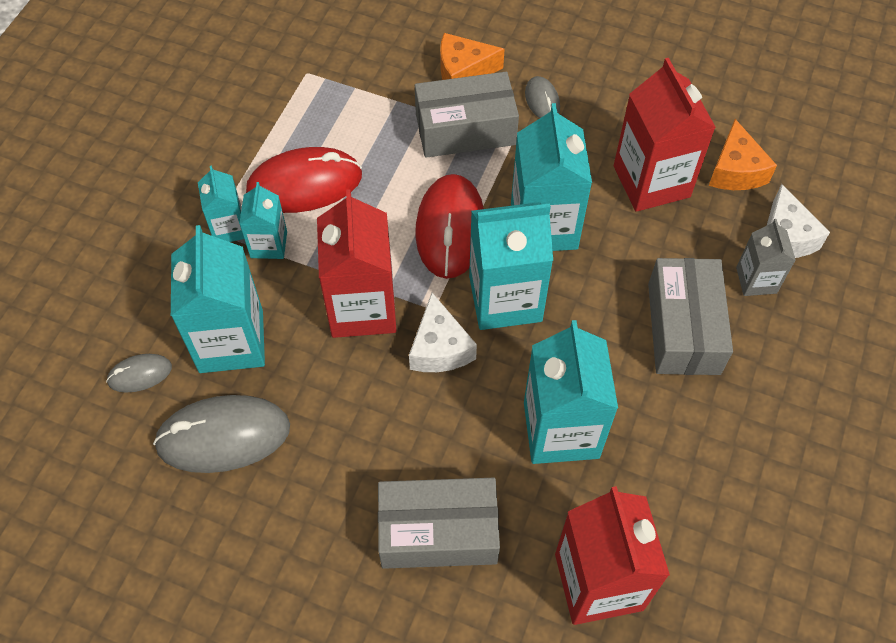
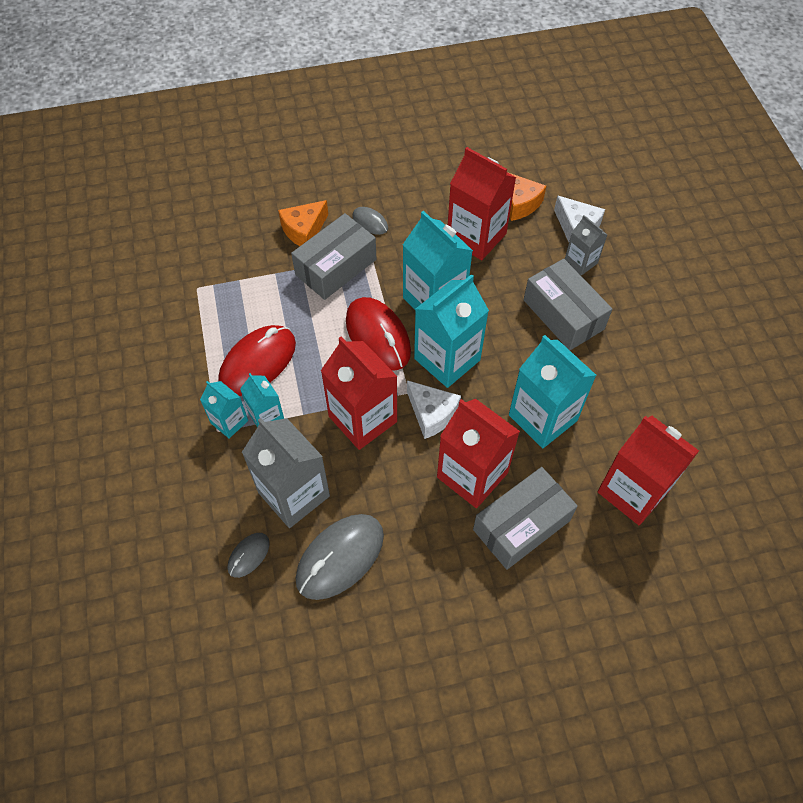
camera: 35 degrees left, 0 degrees up
turquoise carton [171,225,265,373] -> grey carton [242,418,330,528]
none -> red carton [437,399,520,508]

